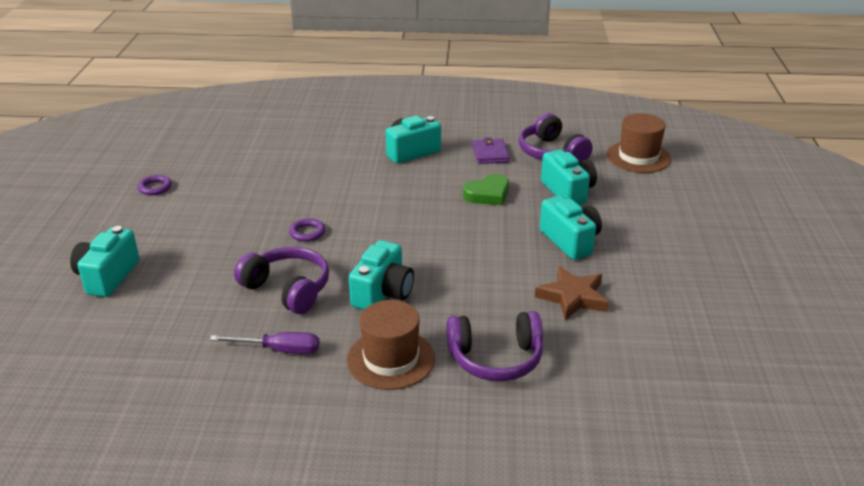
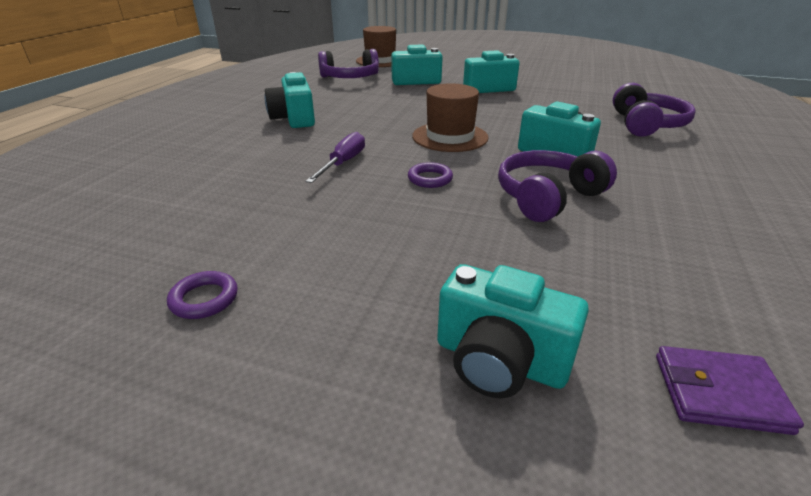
camera: 75 degrees left, 0 degrees up
purple screwdriver [210,332,319,354] -> purple screwdriver moved to [305,132,365,183]
brown hat [347,300,435,390] -> brown hat moved to [412,83,489,152]
green heart [463,174,509,205] -> none
purple wallet [472,137,510,164] -> purple wallet moved to [656,346,804,435]
brown star [535,266,609,321] -> none

